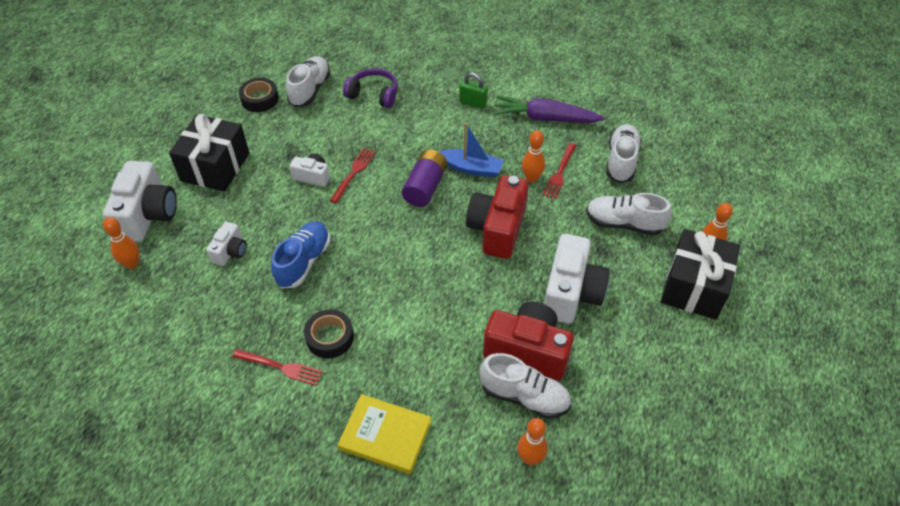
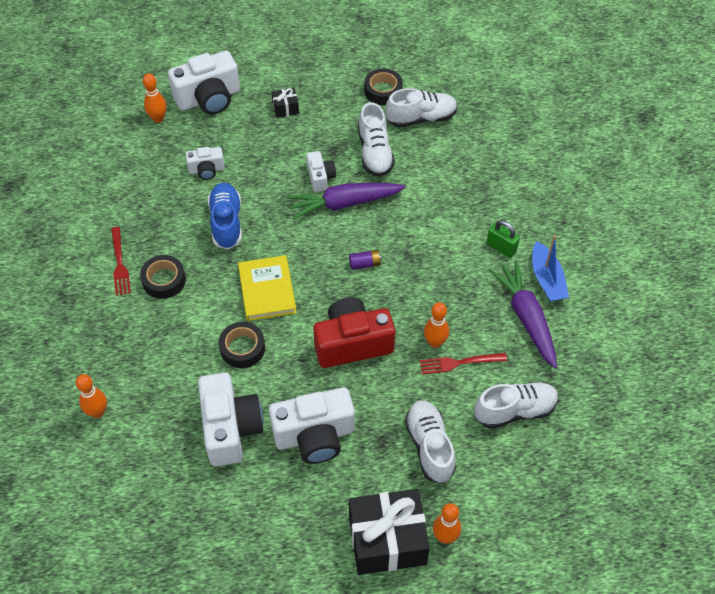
camera: 60 degrees right, 5 degrees up
black gift [169,114,249,192] -> black gift [272,88,299,118], size x0.44
blue shoe [271,221,330,288] -> blue shoe turned 90 degrees counterclockwise [208,183,242,249]
red fork [330,148,376,203] -> purple carrot [287,183,406,220]
yellow book [338,394,431,474] -> yellow book moved to [238,255,297,321]
purple headphones [343,68,398,108] -> none
purple battery [402,149,447,207] -> purple battery [349,250,382,270], size x0.53
blue boat [439,123,504,177] -> blue boat moved to [532,235,569,301]
green padlock [459,73,488,109] -> green padlock turned 45 degrees counterclockwise [487,220,520,258]
white shoe [479,353,571,419] -> white shoe moved to [358,102,395,177]
red camera [483,302,574,381] -> white camera [198,373,263,466]
orange bowling pin [517,418,548,465] -> orange bowling pin moved to [76,374,107,418]
none -> black tape [219,322,265,368]

